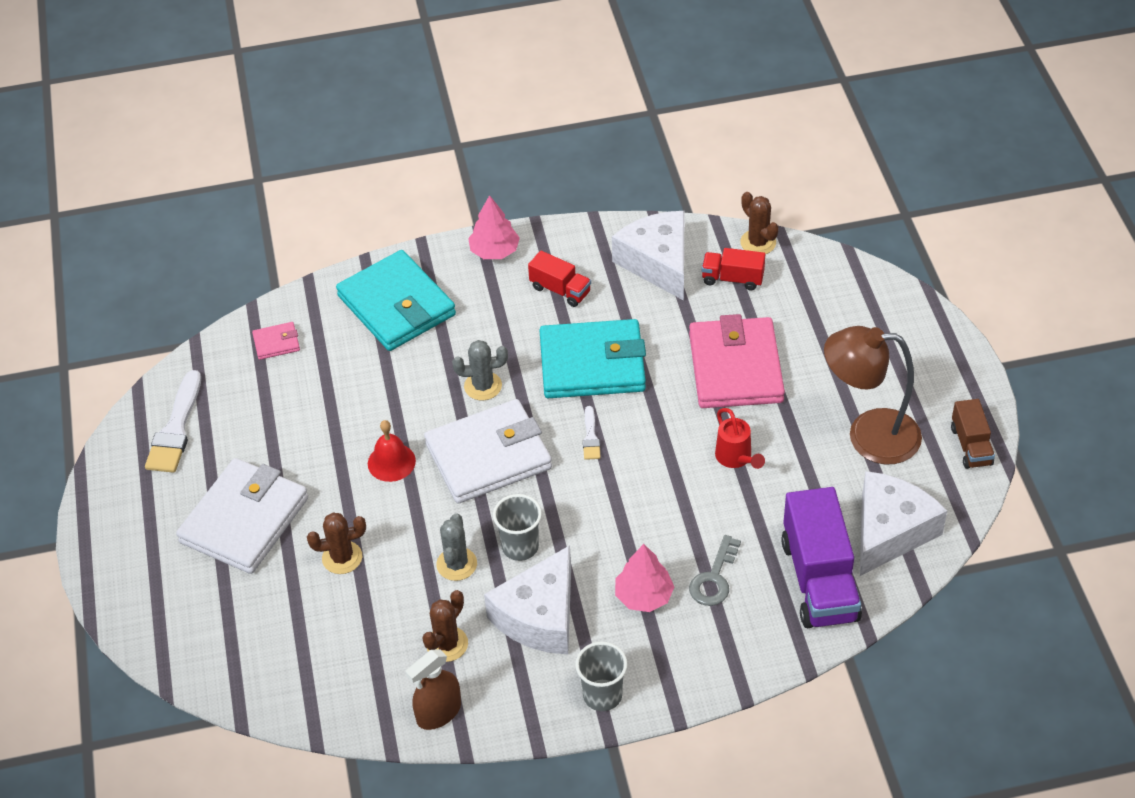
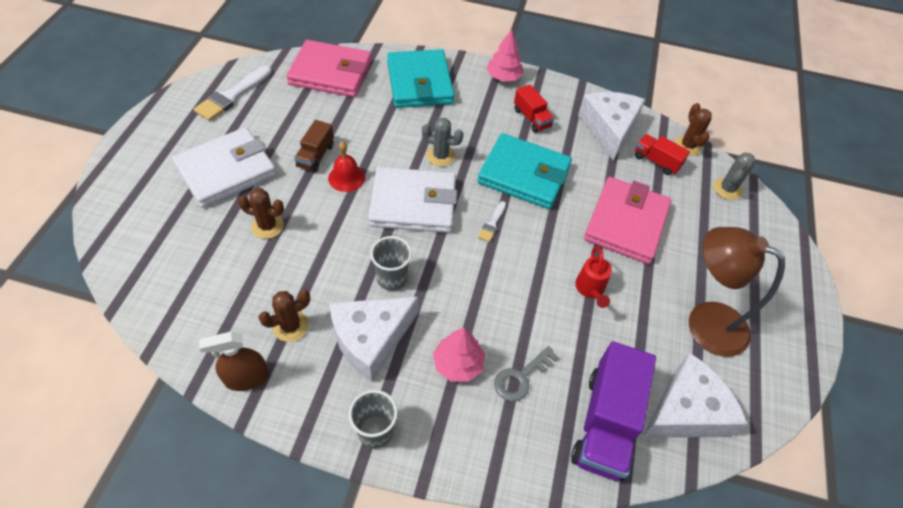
camera: 20 degrees right, 5 degrees up
pink wallet [252,322,300,360] -> pink wallet [286,40,372,97], size x2.34
grey cactus [436,513,477,581] -> grey cactus moved to [713,152,755,200]
brown truck [951,399,995,469] -> brown truck moved to [294,120,334,172]

